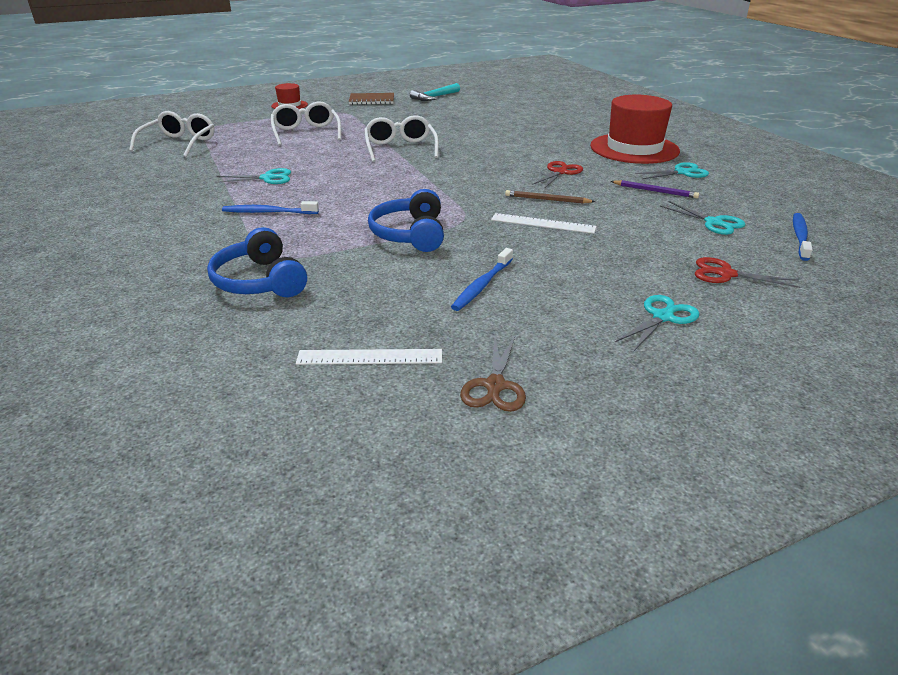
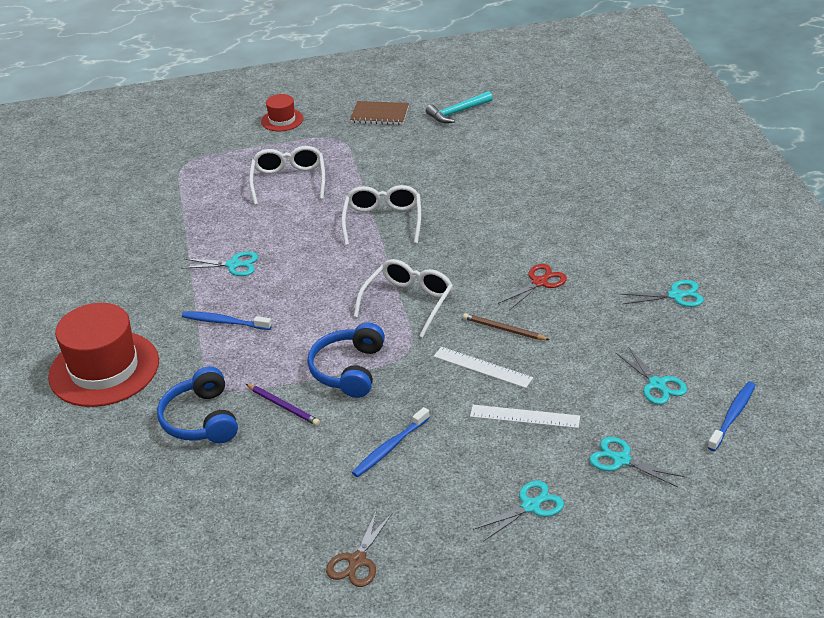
camera: 15 degrees right, 5 degrees up
white glasses [129,111,215,157] -> white glasses moved to [354,259,453,337]
white ruler [296,349,442,365] -> white ruler moved to [470,405,580,428]
red hat [590,95,680,164] -> red hat moved to [48,303,159,407]
purple pencil [611,180,699,198] -> purple pencil moved to [246,384,320,426]
red scissors [695,257,800,288] -> turquoise scissors [589,437,685,487]

